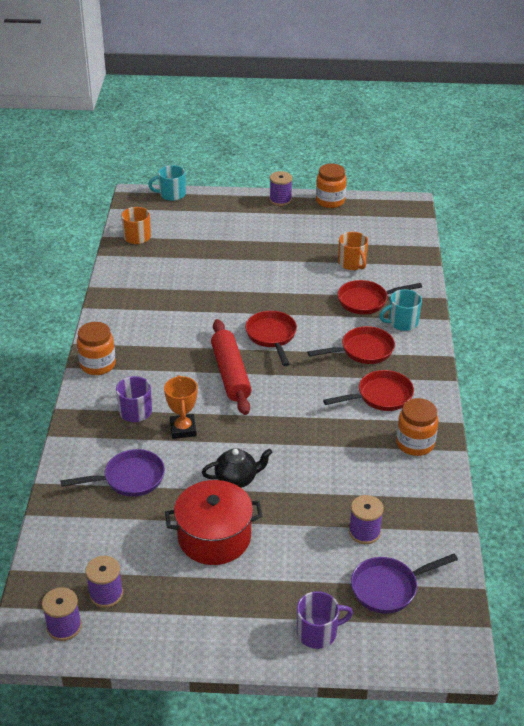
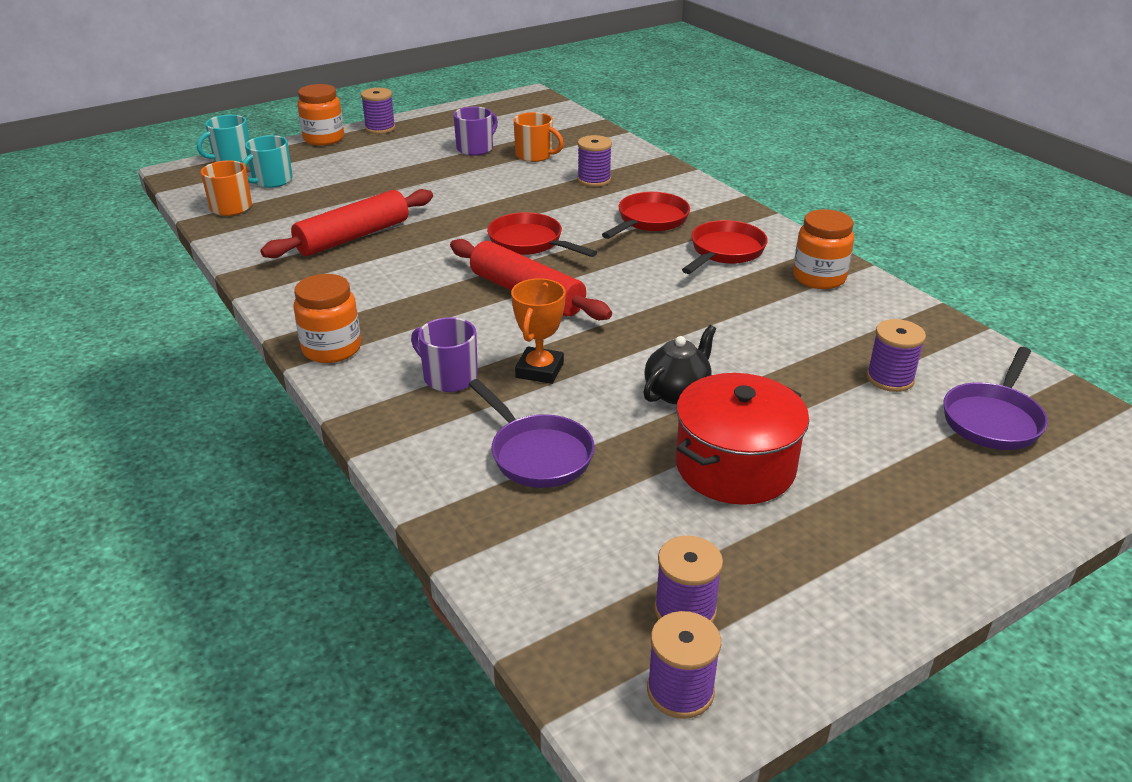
camera: 35 degrees left, 5 degrees down
purple pan [60,449,165,497] -> purple pan turned 105 degrees clockwise [468,379,595,488]
orange trophy [164,375,197,439] -> orange trophy turned 60 degrees clockwise [511,278,566,384]
purple mug [297,591,353,649] -> purple mug moved to [453,107,498,156]
orange jar [316,164,347,208] -> orange jar moved to [297,84,344,146]
red pan [338,280,422,314] -> purple spool [577,135,612,187]
turquoise mug [379,289,422,331] -> turquoise mug moved to [242,135,293,188]
none -> red rolling pin [260,189,433,258]

